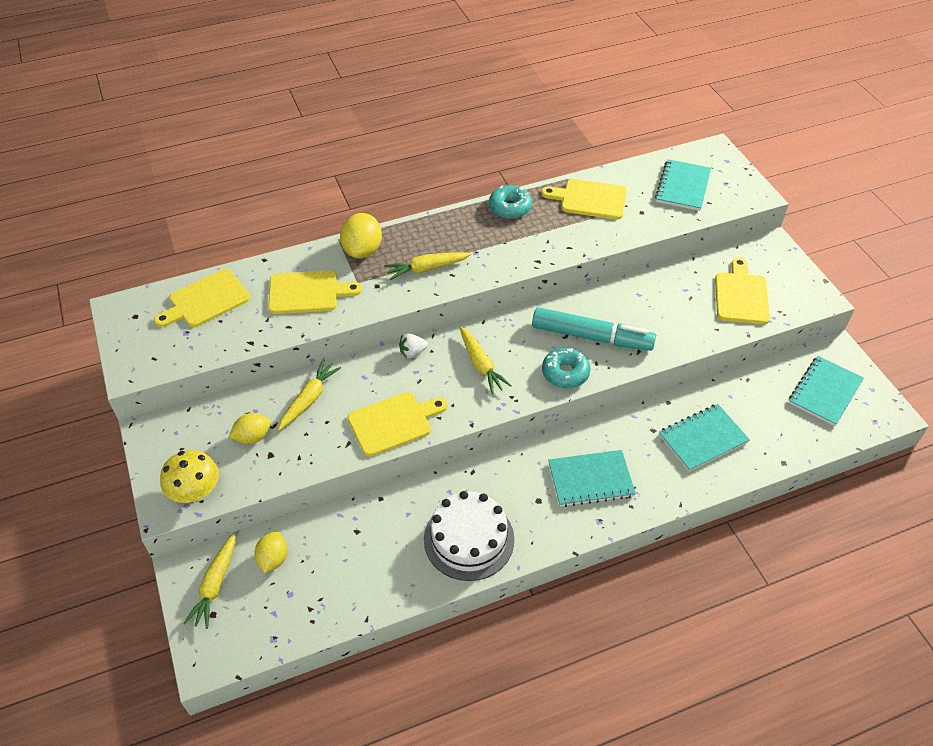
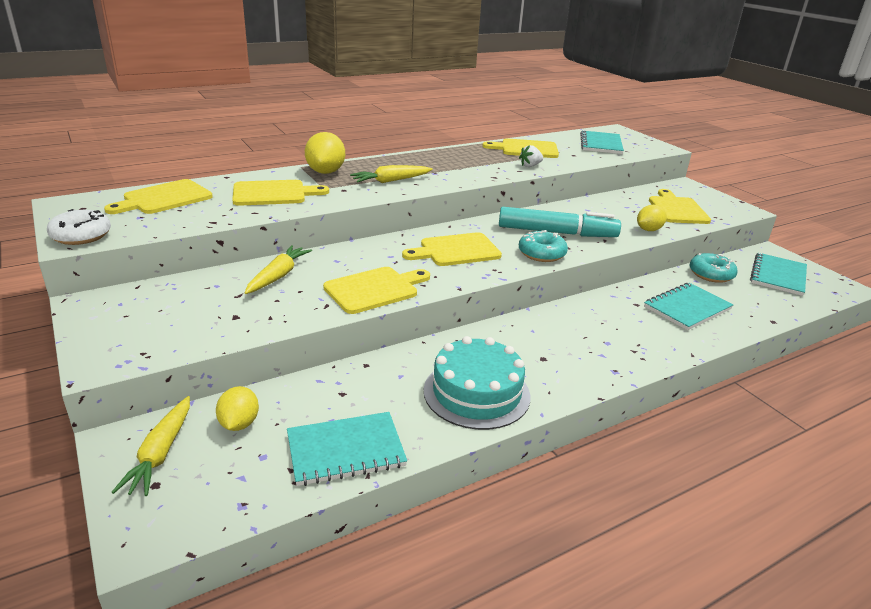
camera: 10 degrees left, 20 degrees down
yellow mushroom [160,450,219,503] -> none
yellow lemon [229,413,271,444] -> yellow lemon moved to [637,205,667,231]
white strawberry [399,334,428,358] -> white strawberry moved to [519,145,543,167]
white cake [424,491,514,581] -> turquoise cake [424,336,531,430]
yellow carrot [460,326,512,394] -> yellow cutting board [402,232,502,266]
turquoise donut [489,185,532,219] -> turquoise donut moved to [690,253,738,283]
turquoise notebook [548,450,636,507] -> turquoise notebook moved to [287,412,407,486]
none -> white donut [47,209,111,245]

